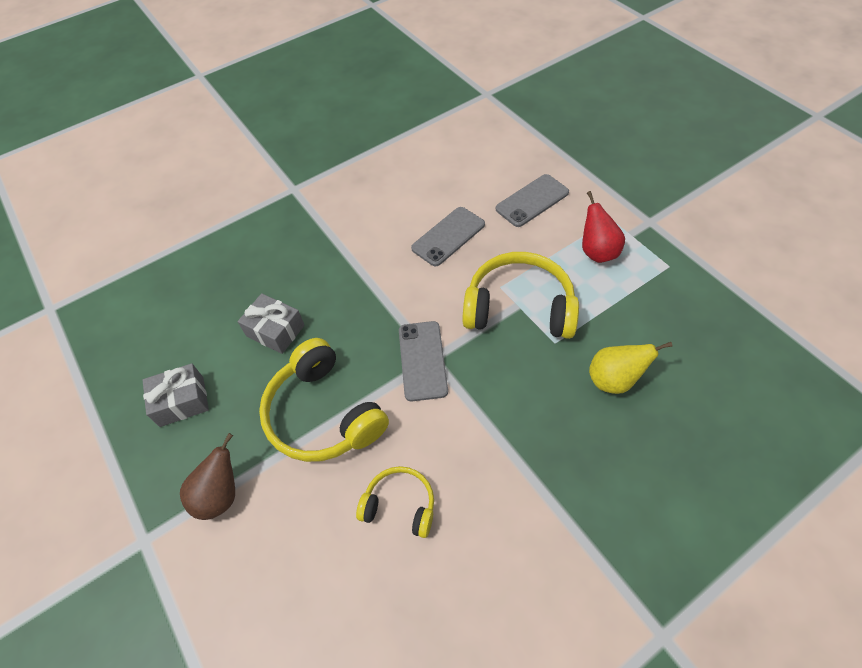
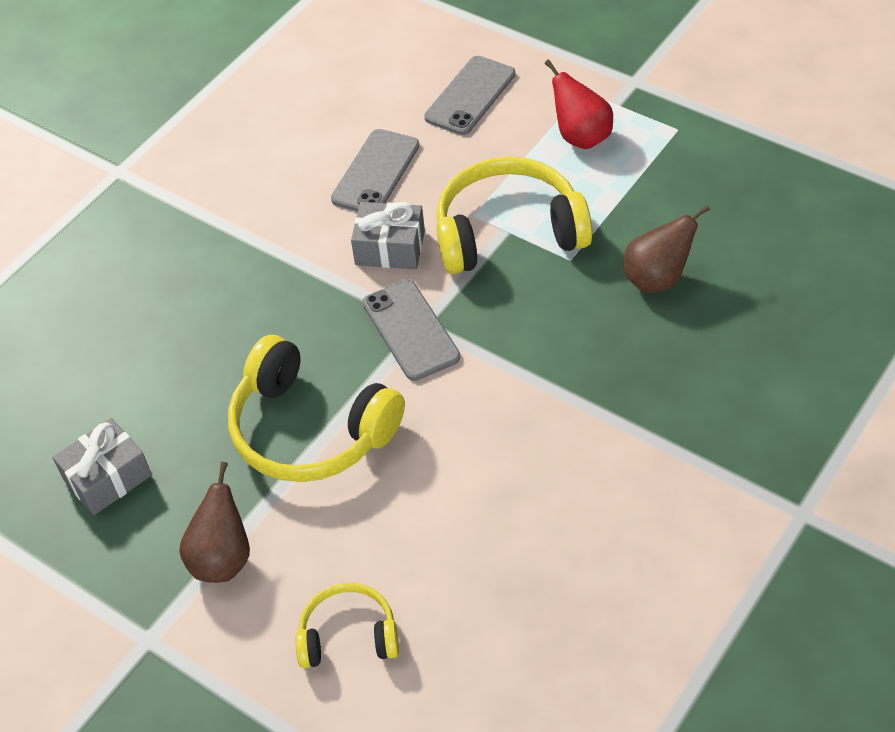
camera: 20 degrees left, 5 degrees down
grey gift [238,293,305,354] -> grey gift moved to [351,202,425,269]
yellow headphones [356,466,434,538] -> yellow headphones moved to [295,583,399,668]
yellow pear [589,342,673,394] -> brown pear [624,205,710,293]

